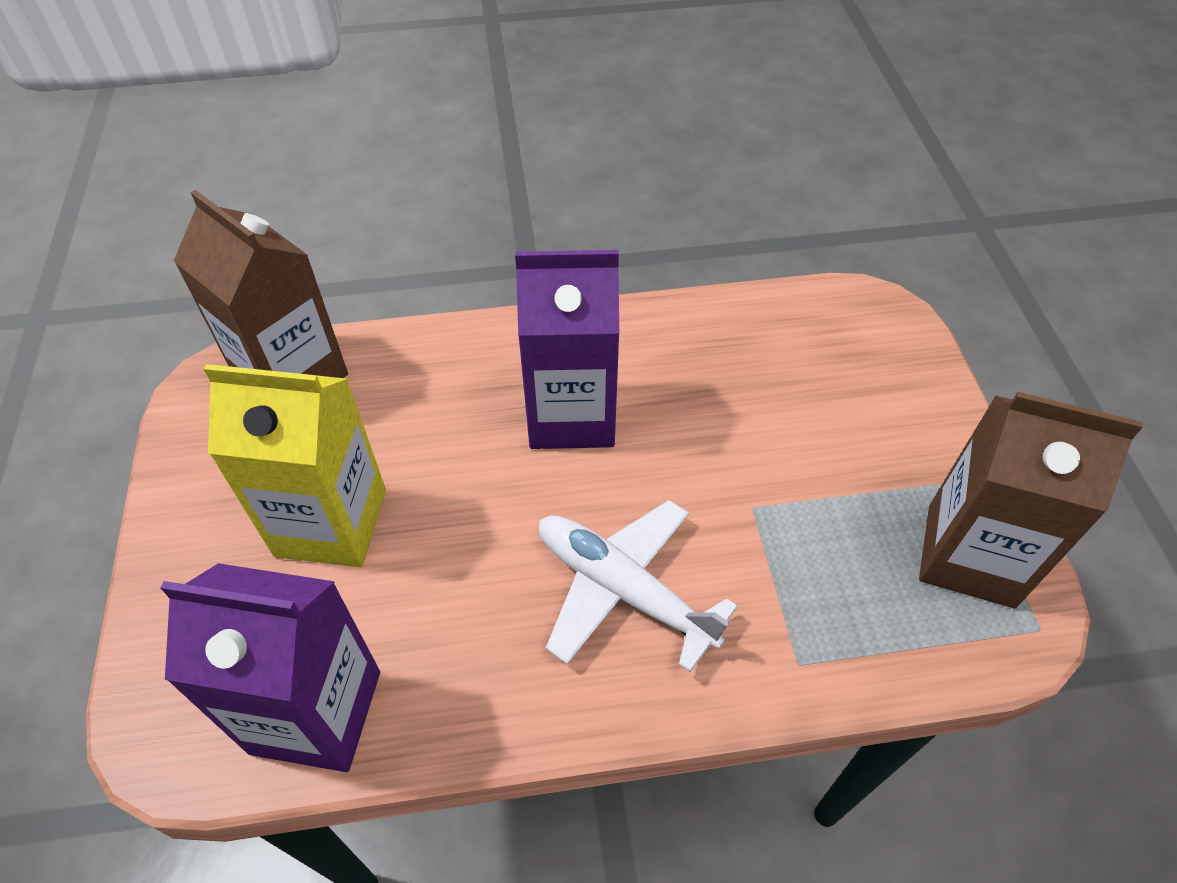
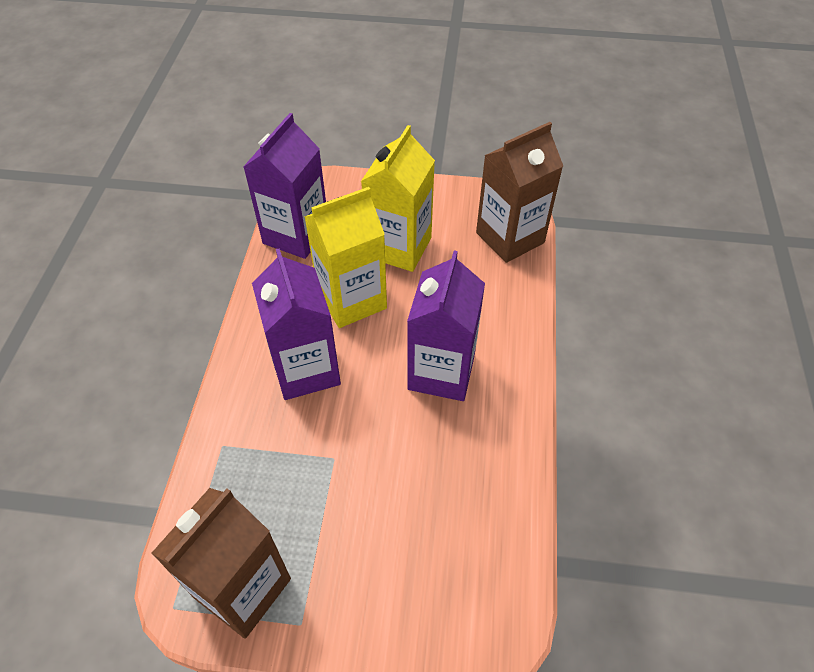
camera: 105 degrees right, 0 degrees up
white plane [539,500,738,672] -> purple carton [252,248,341,400]
none -> yellow carton [304,187,387,328]

